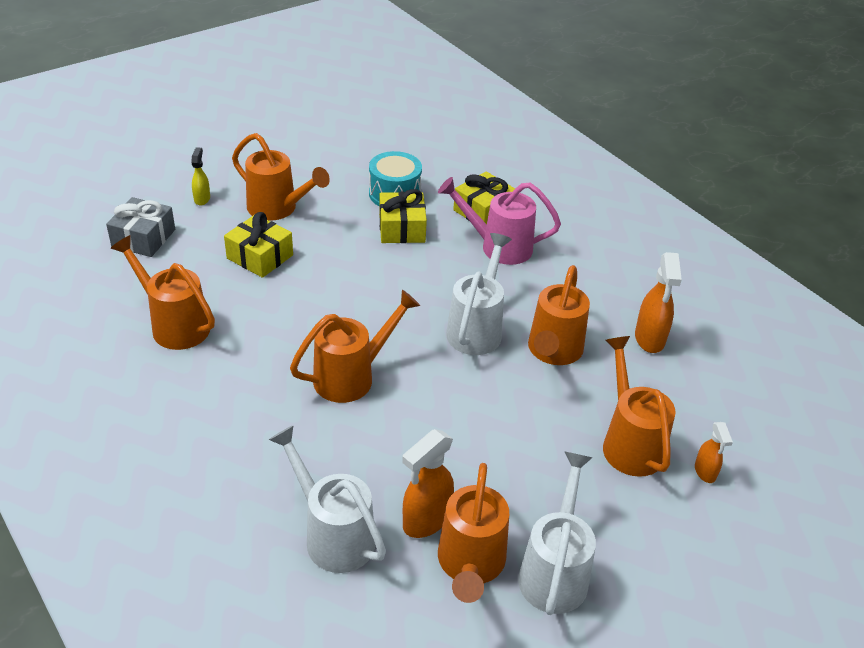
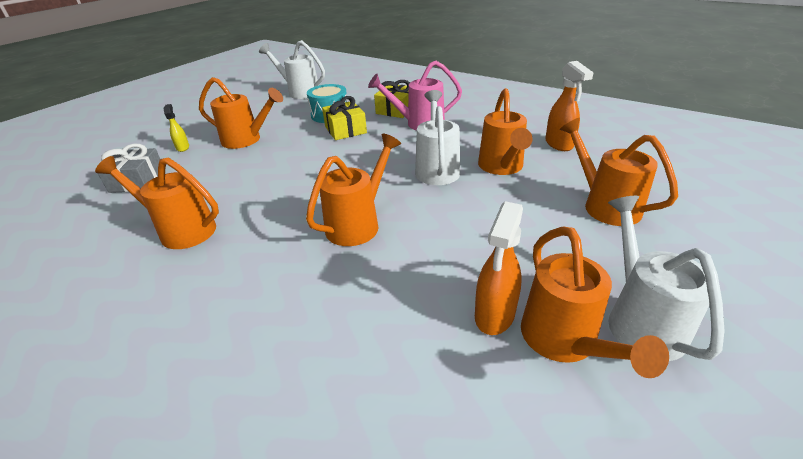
camera: 15 degrees left, 5 degrees down
yellow gift [224,212,293,278] -> none
white watering can [269,425,386,573] -> white watering can moved to [259,40,325,99]
orange spray bottle [695,422,733,483] -> none

